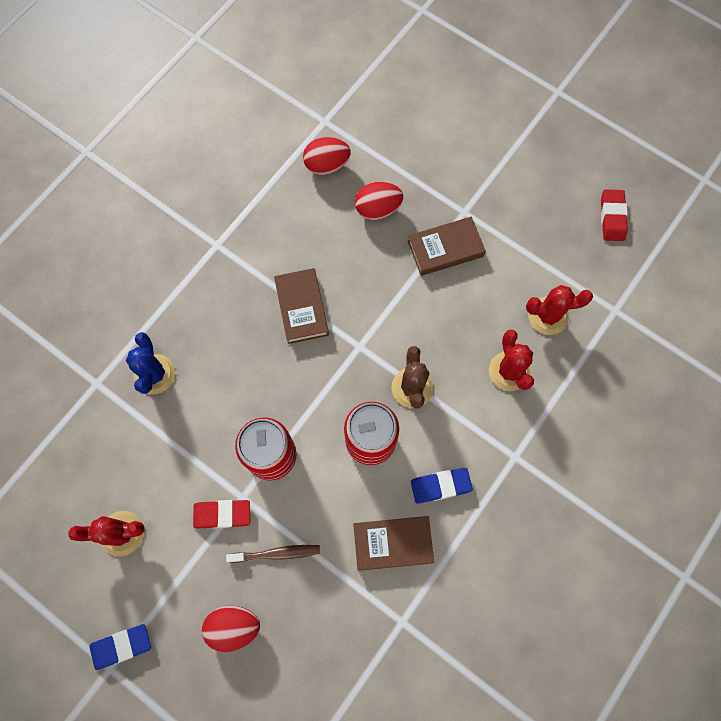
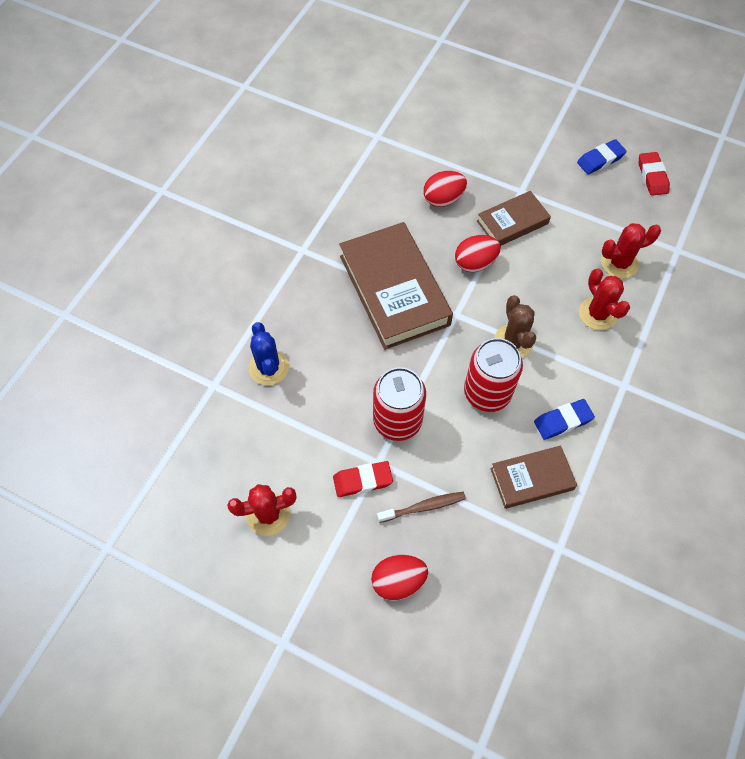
camera: 10 degrees left, 10 degrees down
blue eraser [89,624,151,670] -> blue eraser moved to [577,139,627,174]
brown book [274,268,329,344] -> brown book [339,222,453,350], size x1.82
red egg [303,137,351,175] -> red egg moved to [455,235,501,272]

